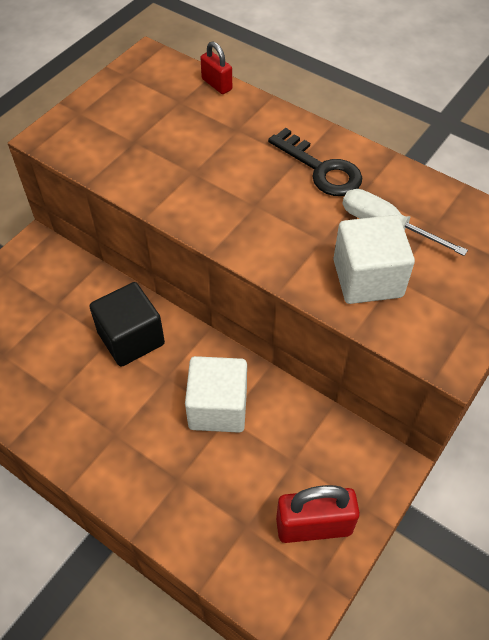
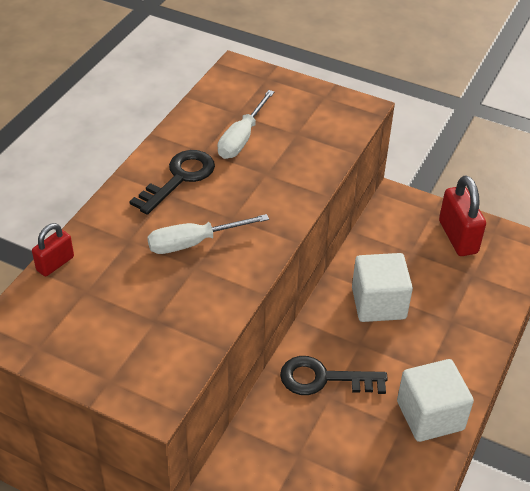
camera: 100 degrees left, 10 degrees down
black cube [89,282,165,367] -> black key [280,356,388,395]
white cube [333,215,415,304] -> white cube moved to [397,359,474,442]
none -> white screwdriver [147,214,269,254]

